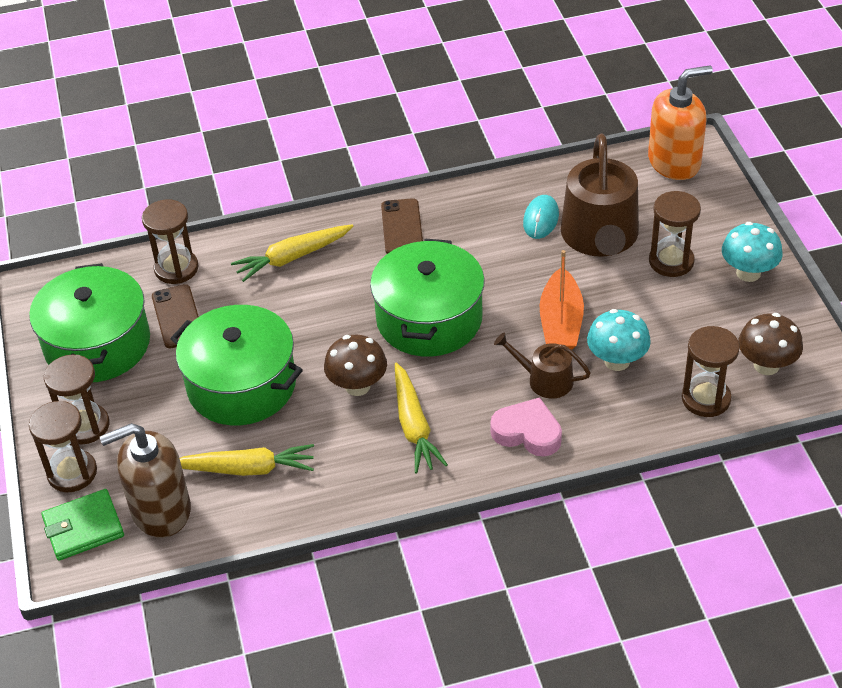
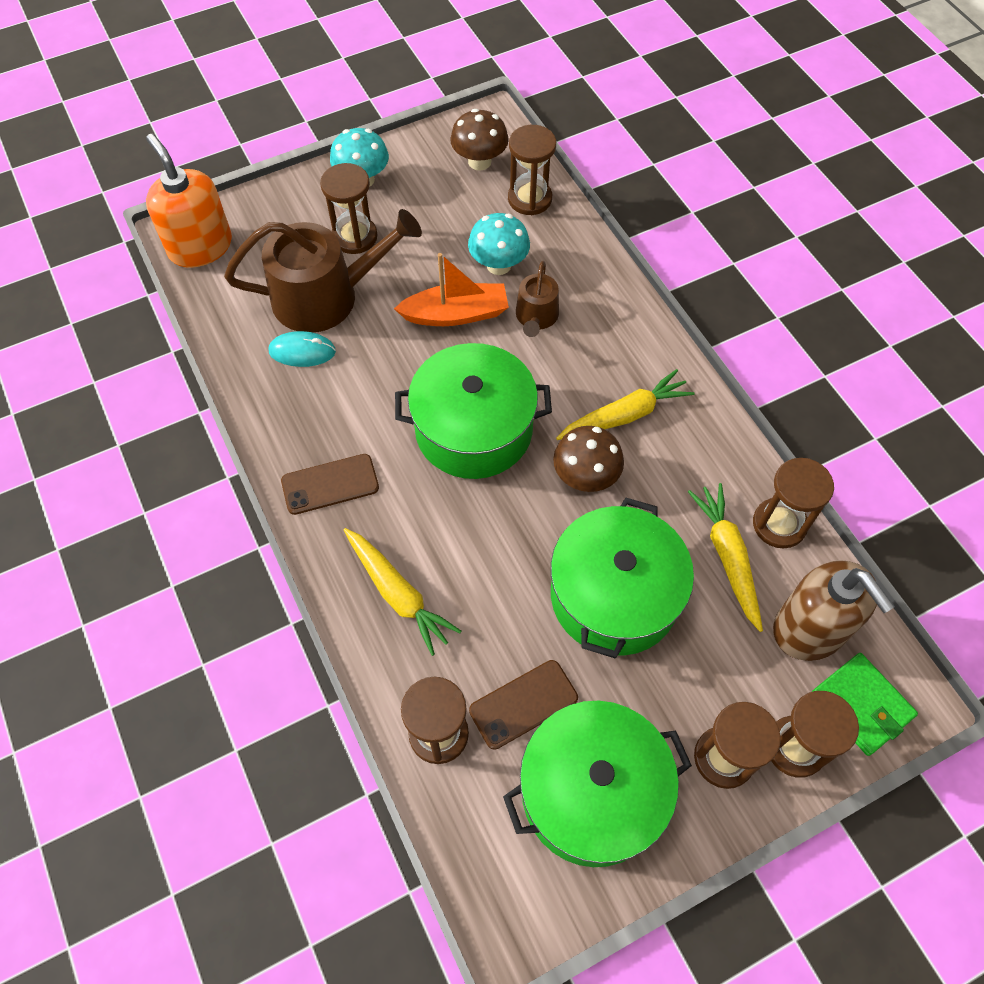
camera: 105 degrees left, 15 degrees up
pink heart [490,397,562,457] -> none
none -> brown hourglass [753,458,834,549]

